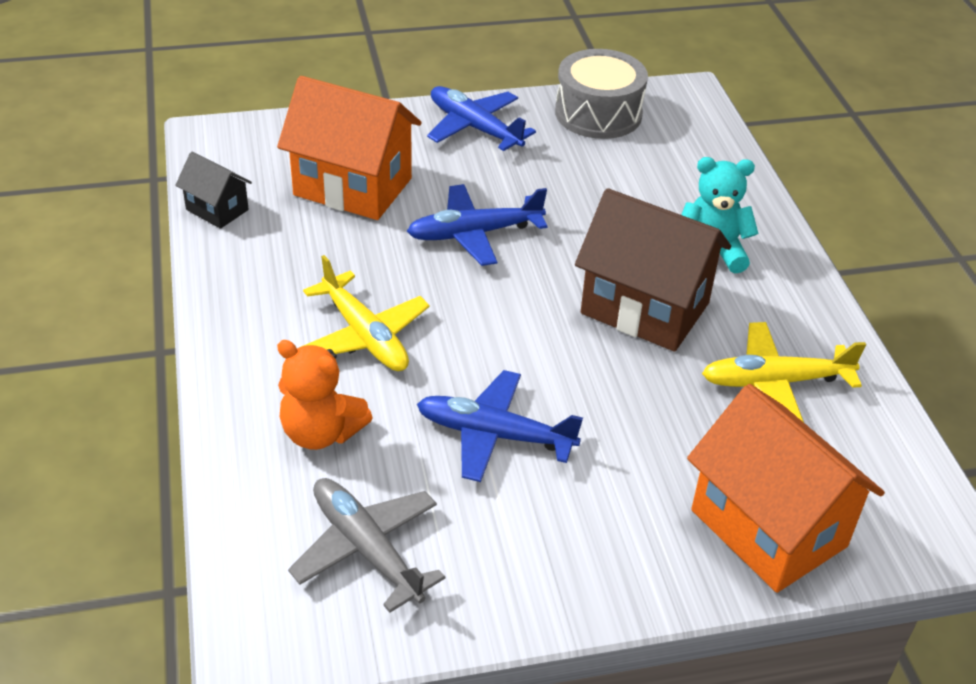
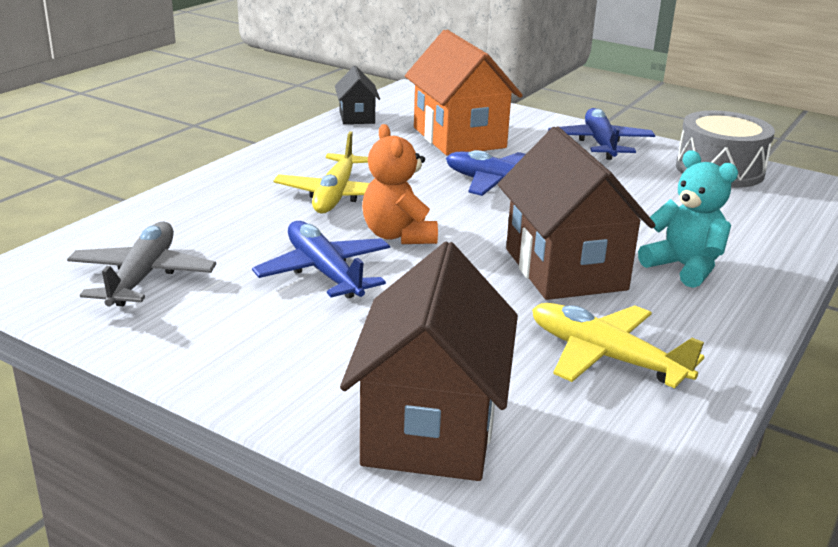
camera: 45 degrees right, 15 degrees down
orange teddy bear [277,340,373,450] -> orange teddy bear moved to [362,124,438,244]
orange house [687,384,885,593] -> brown house [340,242,518,481]

